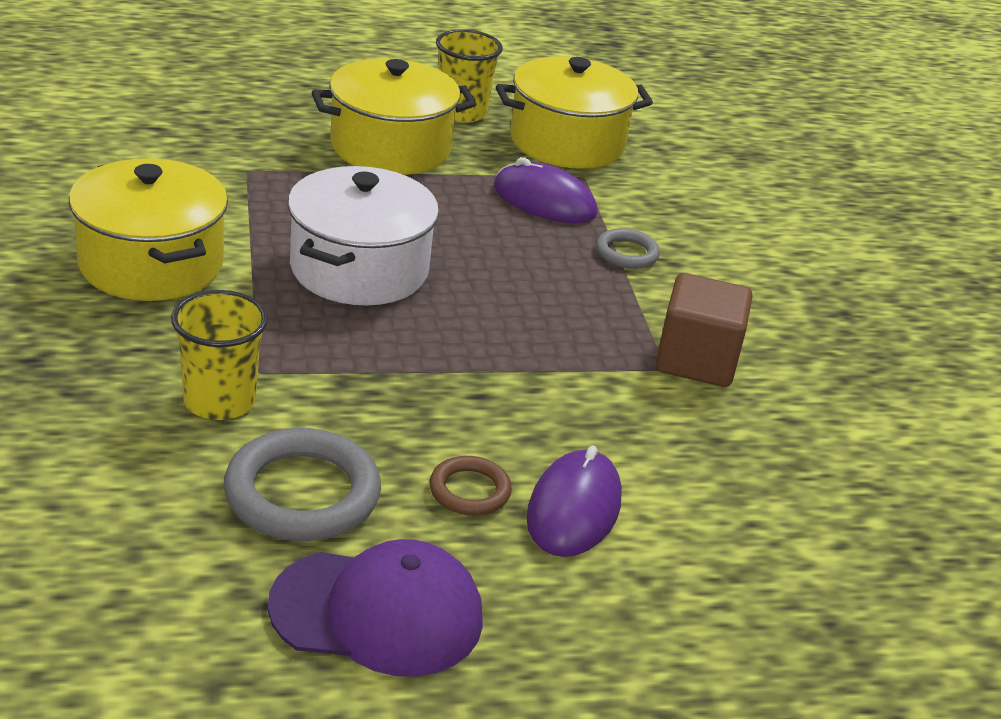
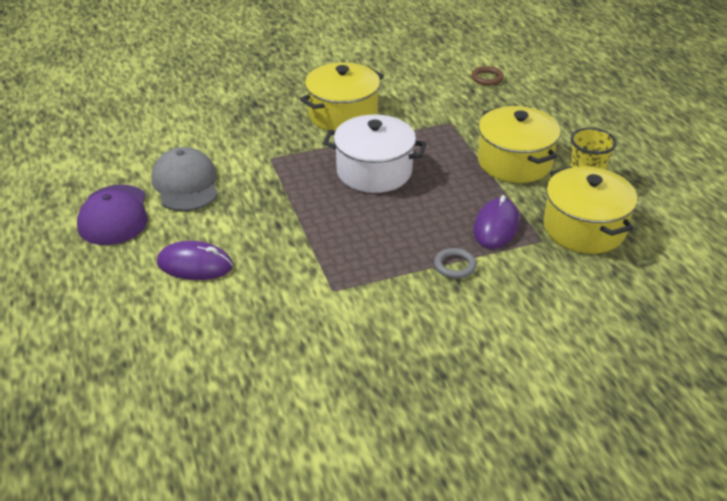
camera: 85 degrees right, 5 degrees up
yellow cup [171,290,268,420] -> none
grey ring [224,428,381,541] -> grey cap [152,147,218,211]
brown ring [429,456,512,516] -> brown ring moved to [471,66,504,86]
brown cube [655,273,752,387] -> none

